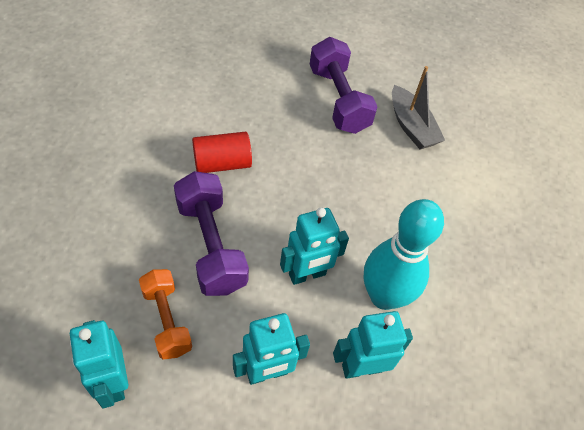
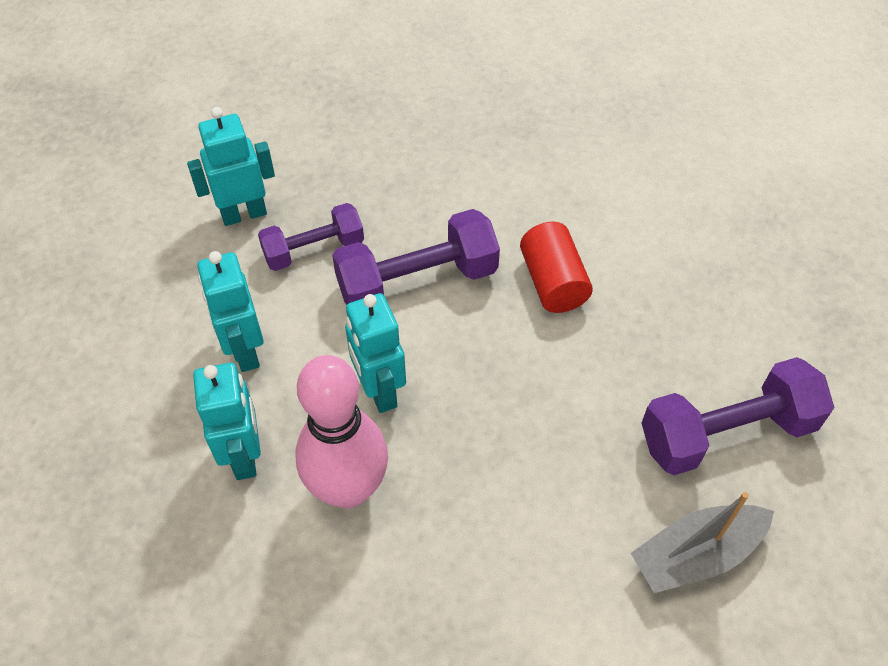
camera: 95 degrees right, 0 degrees up
orange dumbbell [139,269,192,360] -> purple dumbbell [258,203,364,271]
turquoise bowling pin [364,199,444,310] -> pink bowling pin [295,355,388,509]

